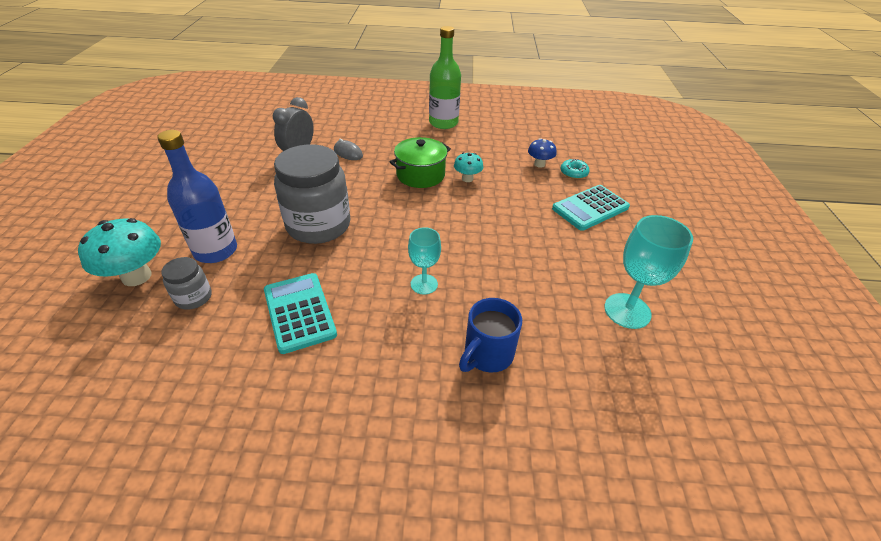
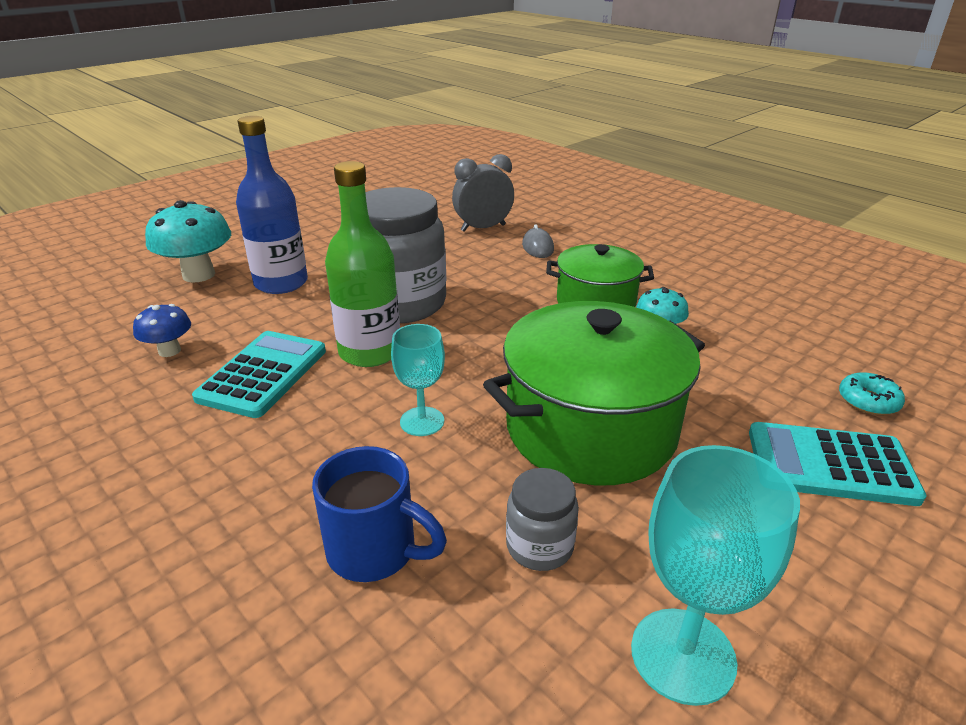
camera: 45 degrees right, 10 degrees down
grey jar [161,257,212,310] -> grey jar moved to [506,468,579,571]
green bottle [429,26,461,129] -> green bottle moved to [325,161,400,367]
blue mug [459,298,522,373] -> blue mug turned 150 degrees counterclockwise [312,446,447,582]
blue mushroom [528,138,557,168] -> blue mushroom moved to [133,304,191,357]
none -> green pot [483,301,705,485]

